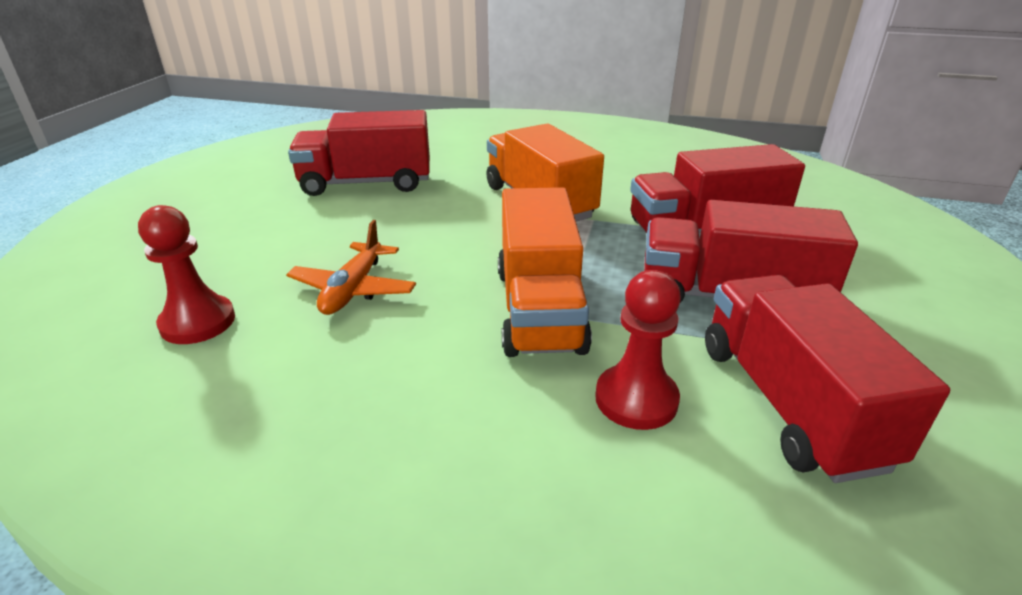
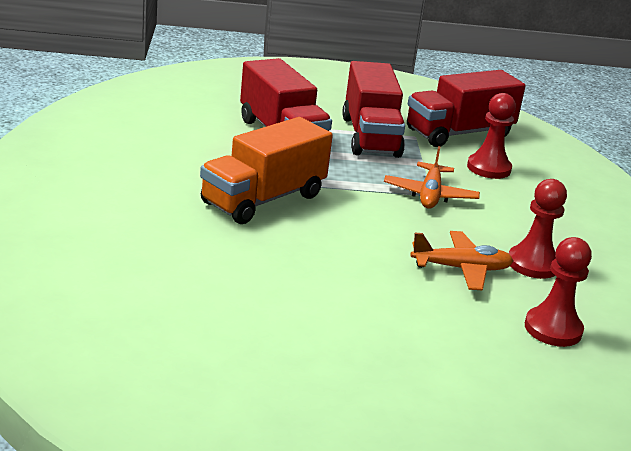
camera: 110 degrees left, 5 degrees down
red truck [288,110,430,196] -> none
orange truck [498,187,592,357] -> orange plane [384,146,480,208]
none -> red pawn [509,179,567,279]

